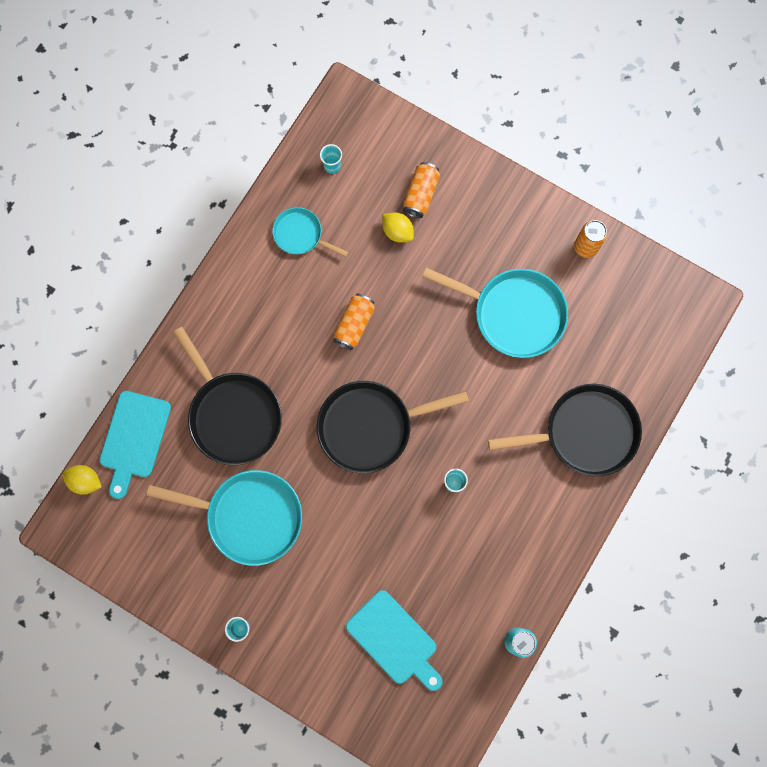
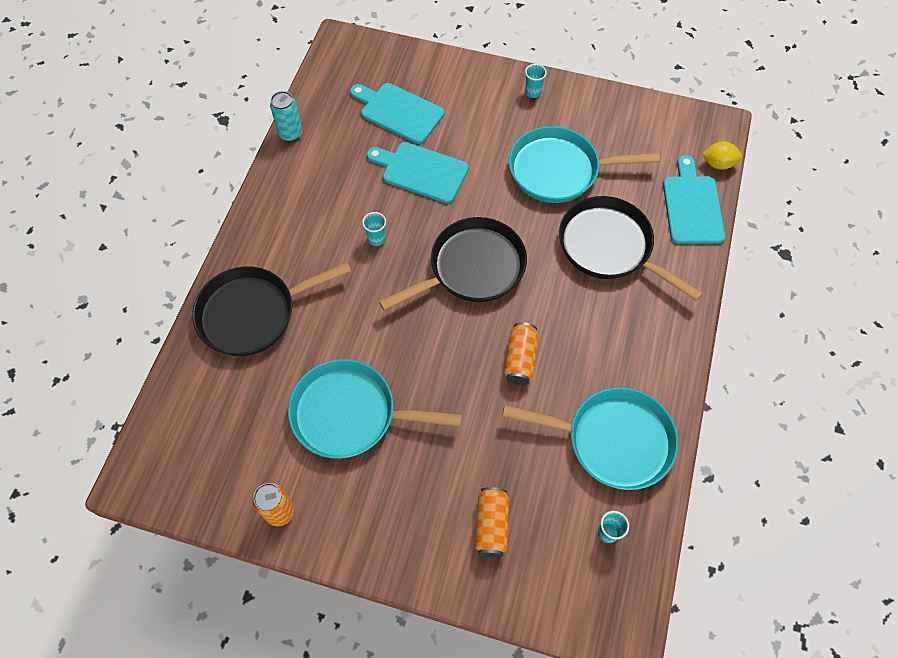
camera: 165 degrees right, 15 degrees down
turquoise pan [272,207,348,257] -> turquoise pan [502,387,678,490], size x1.84
yellow lemon [382,212,414,243] -> none
none -> turquoise cutting board [367,142,469,203]

